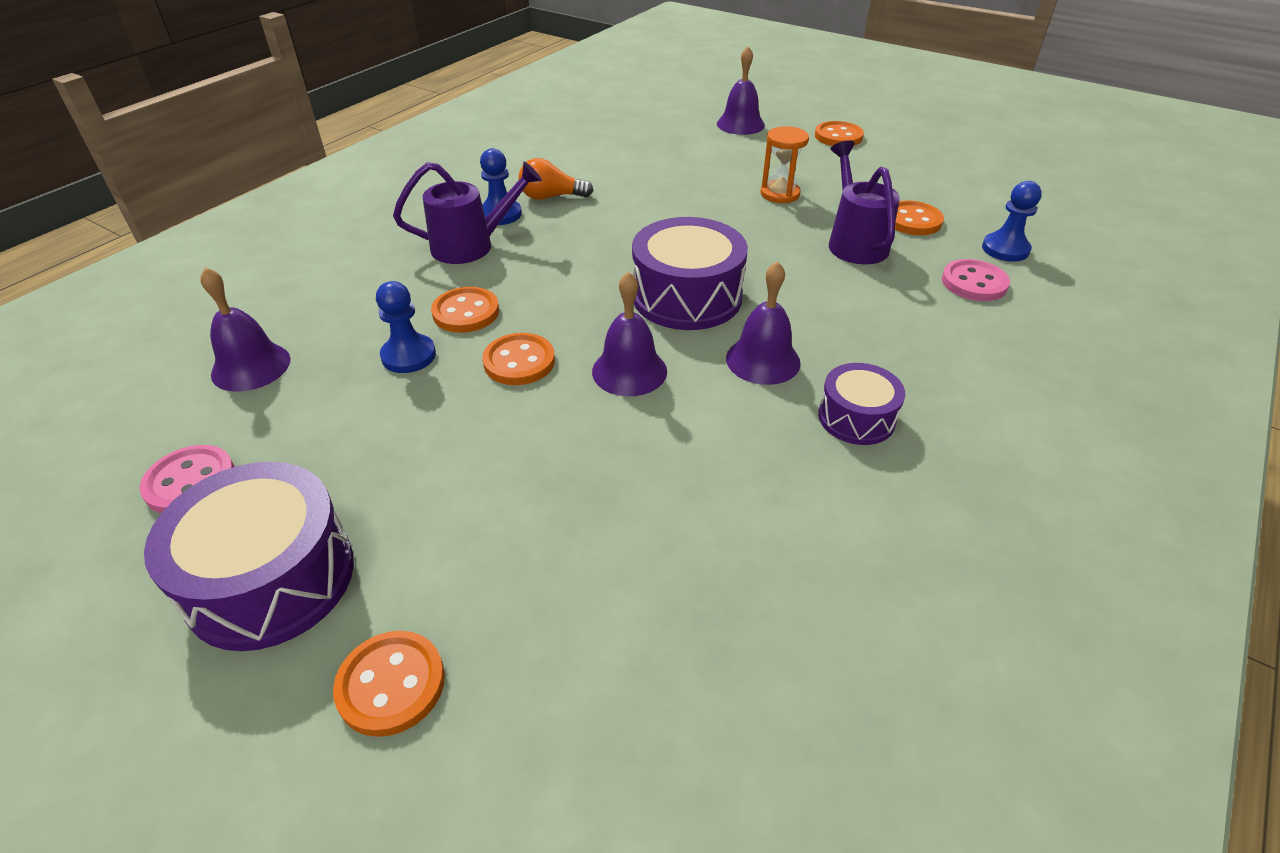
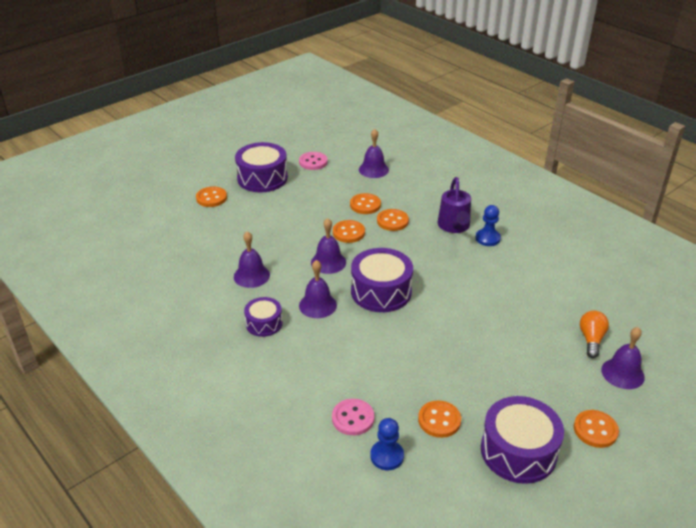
camera: 105 degrees right, 5 degrees down
blue pawn [376,281,436,373] -> orange button [350,193,381,214]
orange light bulb [519,158,593,200] -> orange light bulb moved to [580,311,609,358]
orange hourglass [761,126,809,203] -> none
purple watering can [829,141,900,264] -> none
none -> purple bell [234,231,270,288]
none -> purple drum [481,396,564,484]

